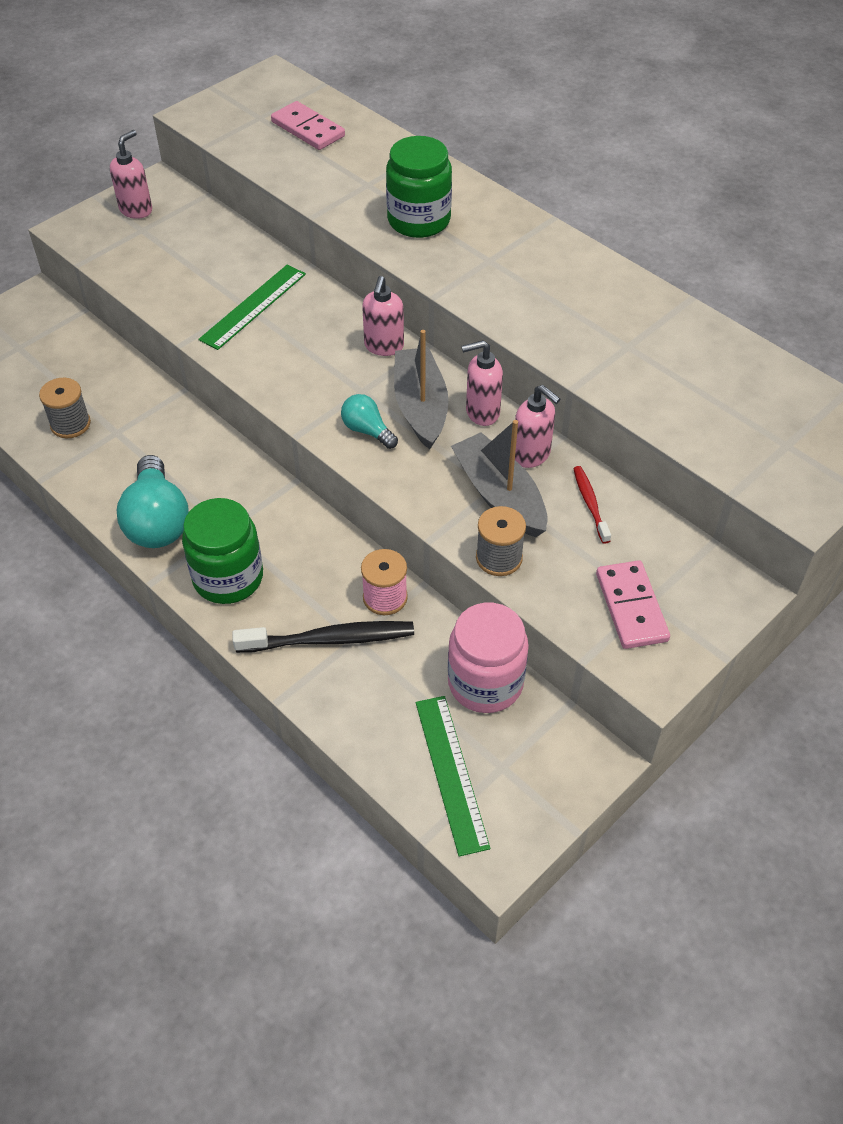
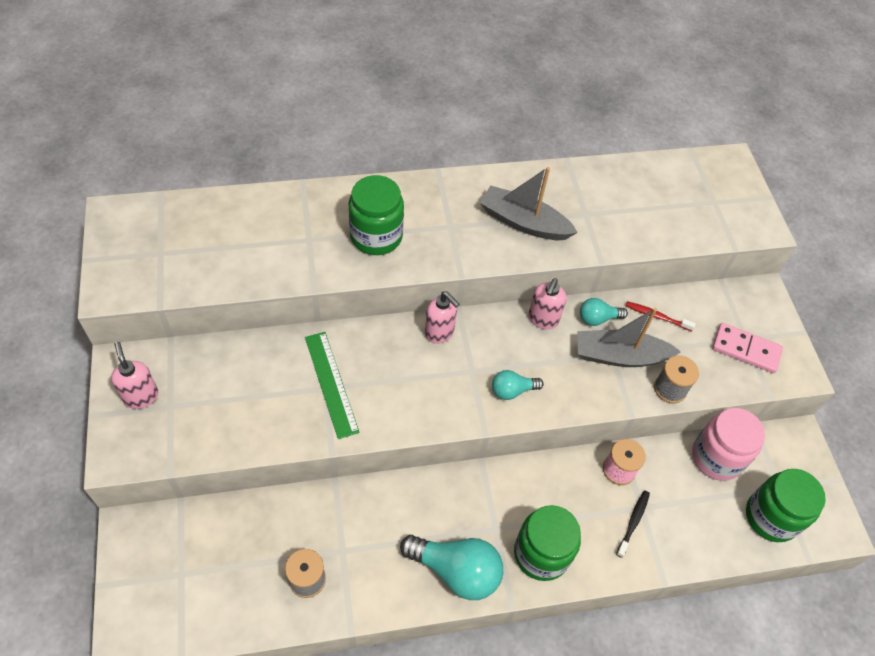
camera: 60 degrees left, 5 degrees up
black toothbrush [232,621,414,653] -> black toothbrush [616,490,650,558], size x0.57
pink domino [271,101,345,150] -> none
grey boat [394,330,449,449] -> grey boat moved to [480,167,578,240]
green ruler [416,696,490,857] -> green jar [746,469,826,542]
pink soap dispenser [515,385,560,468] -> turquoise light bulb [580,298,628,326]

